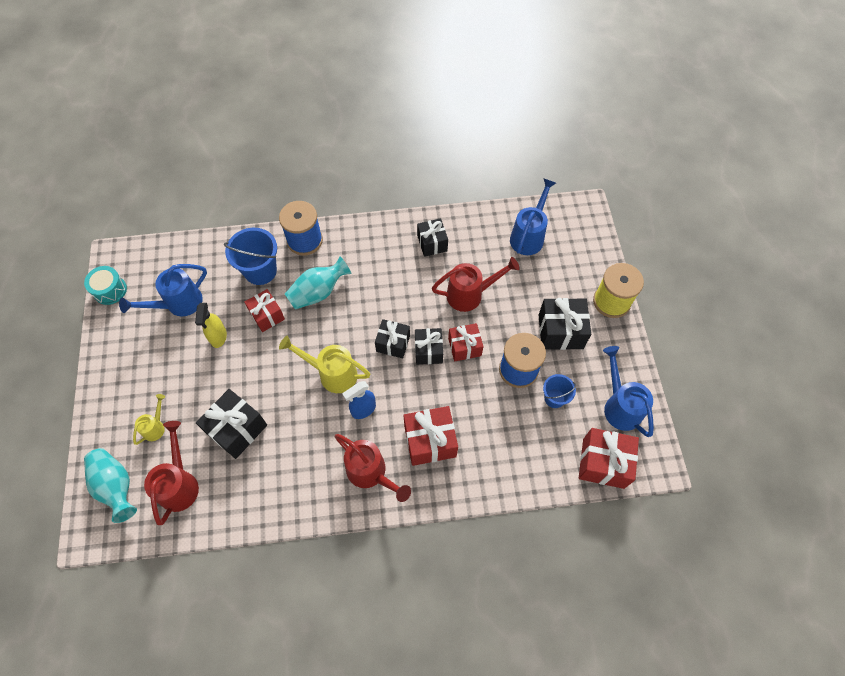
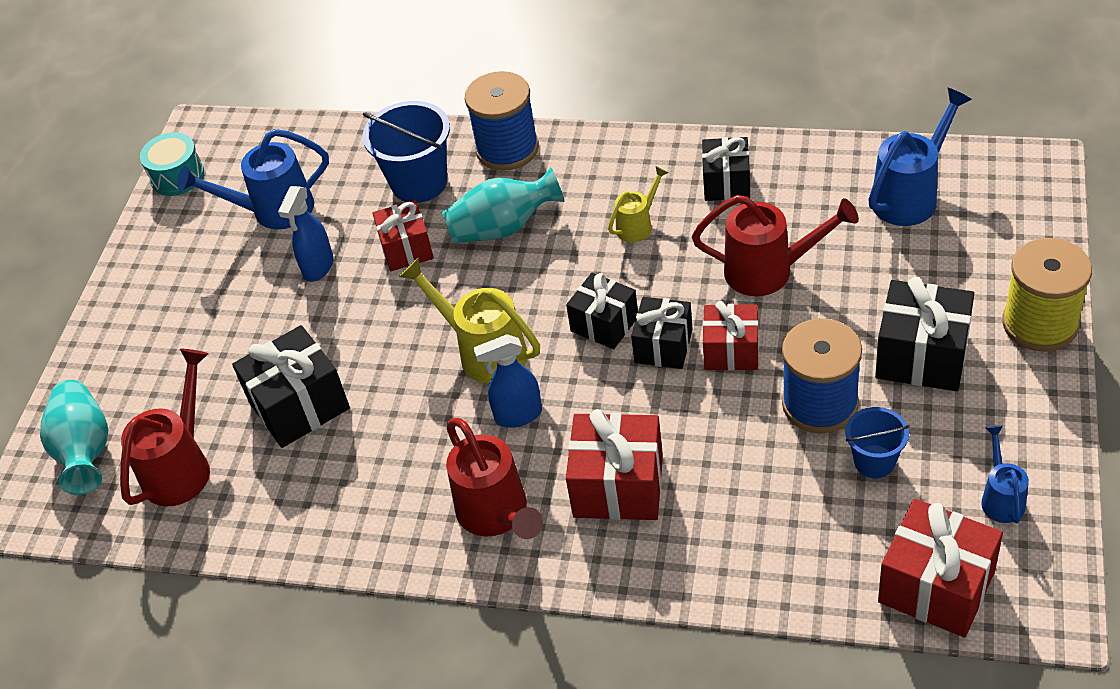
camera: 25 degrees right, 15 degrees down
yellow watering can [133,394,165,445] -> yellow watering can moved to [608,166,669,243]
yellow spray bottle [195,303,227,348] -> blue spray bottle [278,186,334,282]
blue watering can [603,346,654,437] -> blue watering can [981,426,1029,523], size x0.56

